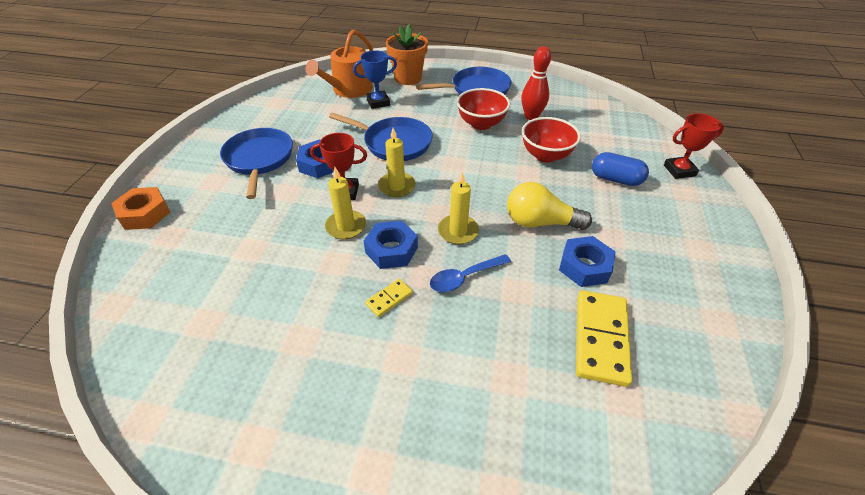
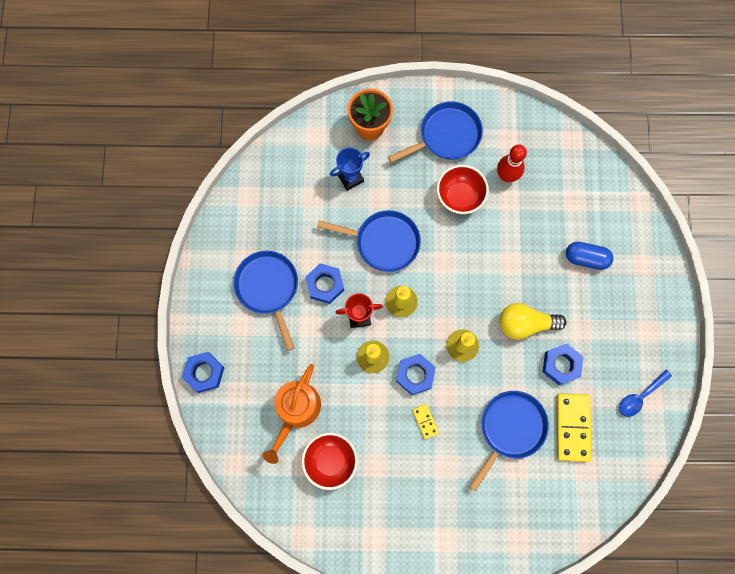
camera: 10 degrees left, 30 degrees up
orange nut [111,187,170,230] -> blue nut [182,352,224,393]
orange watering can [306,29,373,98] -> orange watering can moved to [262,364,321,464]
yellow domino [365,279,413,317] -> yellow domino turned 60 degrees counterclockwise [412,404,439,439]
blue spoon [430,254,511,292] -> blue spoon moved to [619,370,672,417]
red bowl [522,117,581,163] -> red bowl moved to [302,432,358,490]
red trophy [664,113,724,179] -> none
none -> blue pan [469,391,549,491]

